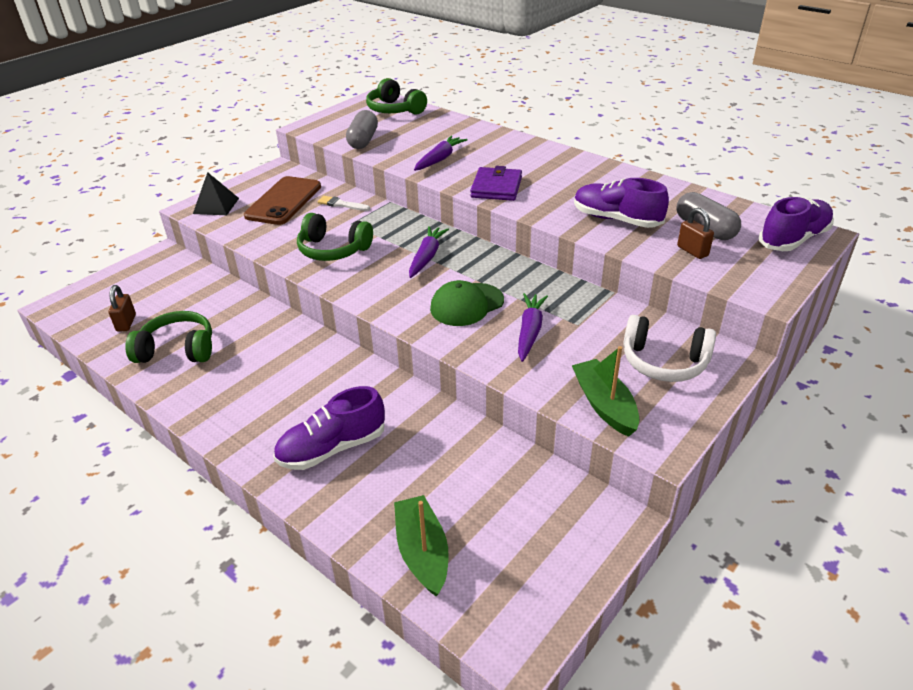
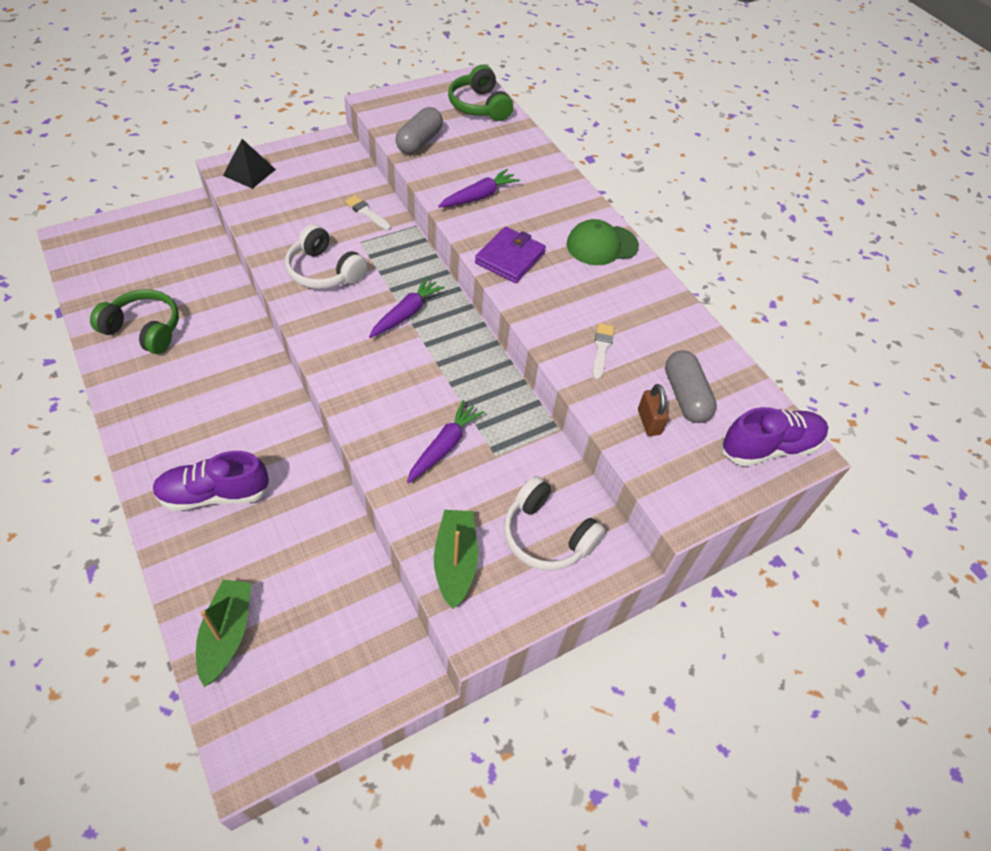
camera: 15 degrees right, 15 degrees up
brown padlock [108,285,136,332] -> none
brown phone [244,176,321,225] -> none
green headphones [297,213,373,261] -> white headphones [285,224,367,289]
green cap [430,280,504,326] -> green cap moved to [566,219,639,265]
purple shoe [574,178,669,228] -> white brush [592,323,614,380]

